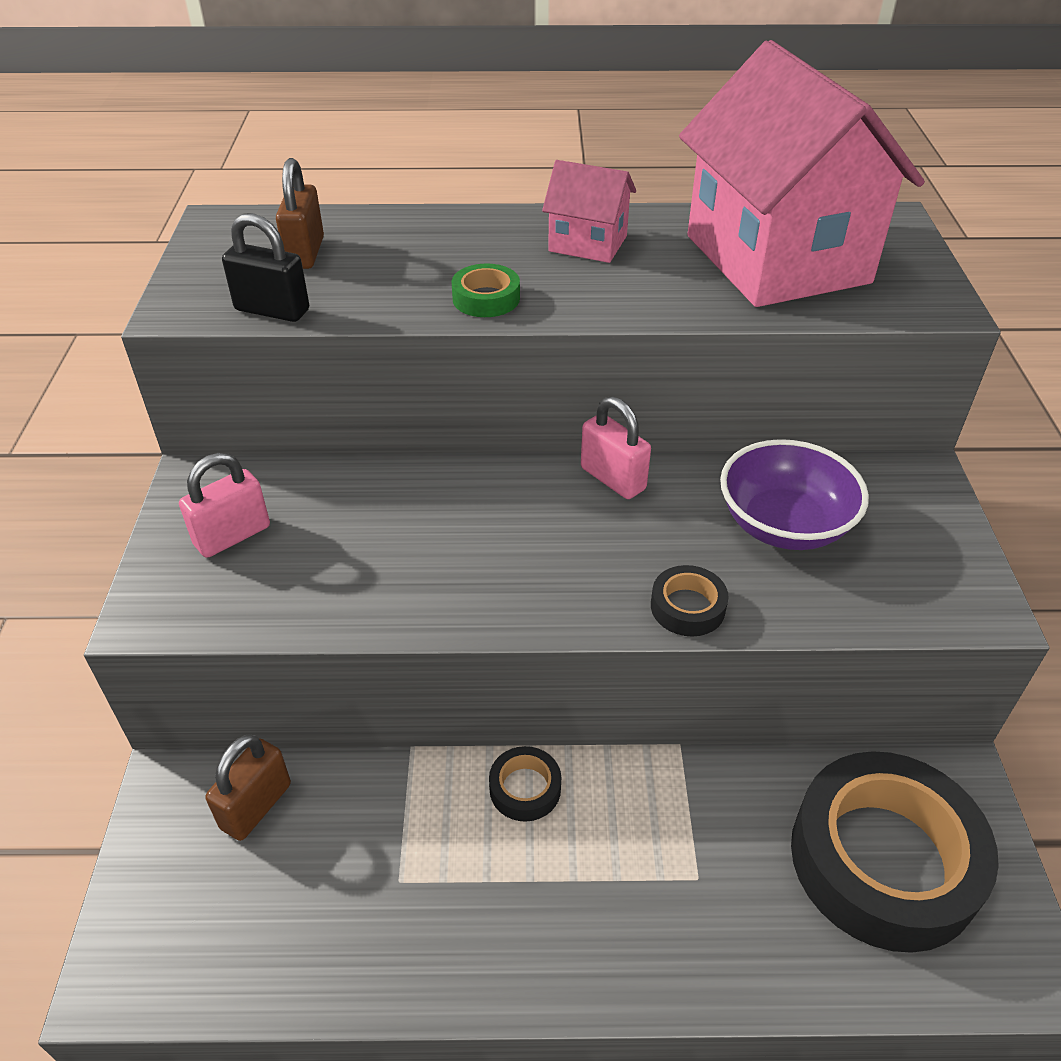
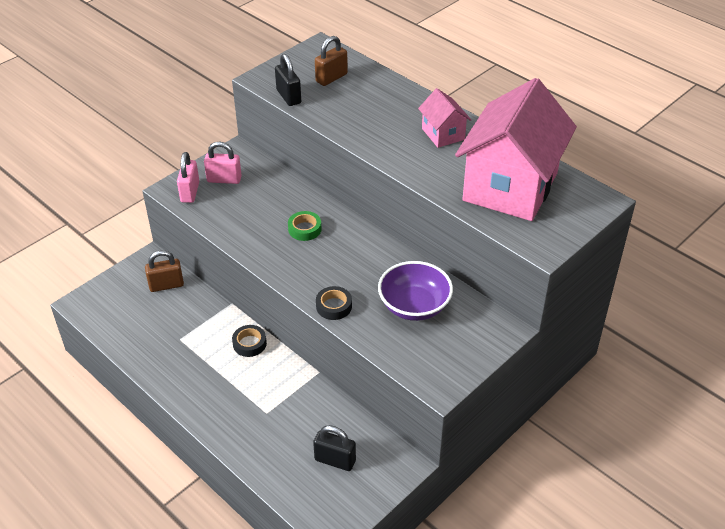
camera: 45 degrees right, 0 degrees up
green tape [452,263,520,317] -> green tape moved to [288,211,322,241]
pink padlock [581,396,651,499] -> pink padlock moved to [177,152,199,203]
black tape [791,751,999,953] -> black padlock [313,425,356,471]

